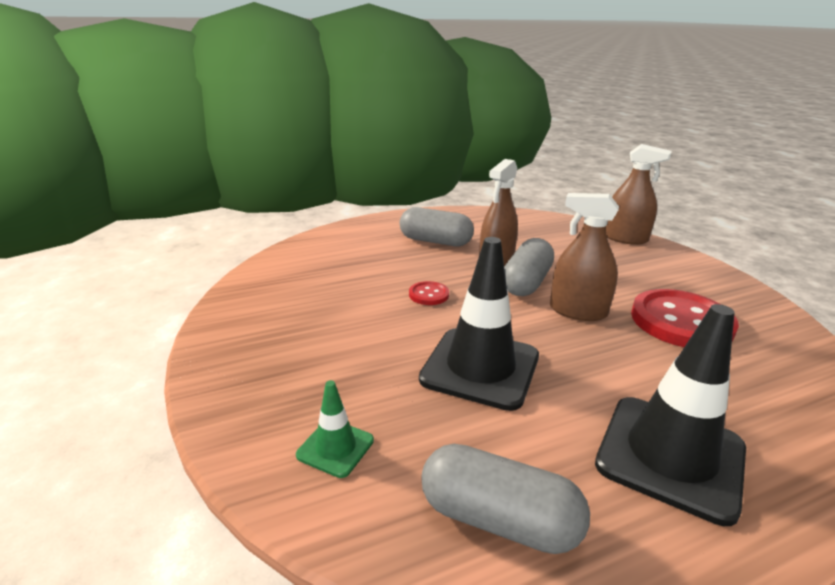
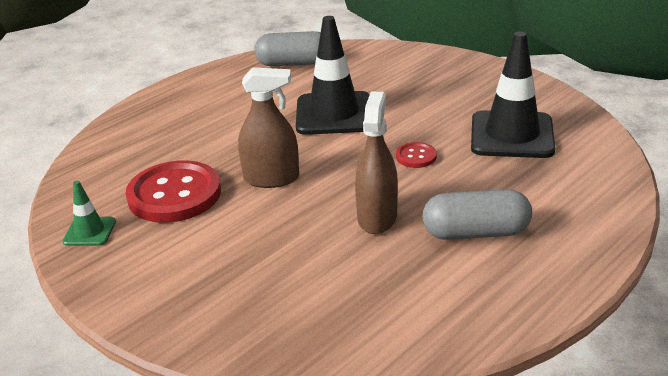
camera: 160 degrees right, 5 degrees up
green traffic cone [296,380,374,478] -> green traffic cone moved to [63,181,116,246]
grey capsule [504,238,554,296] -> none
black traffic cone [595,304,746,526] -> black traffic cone moved to [471,31,555,158]
brown spray bottle [606,144,672,245] -> none

